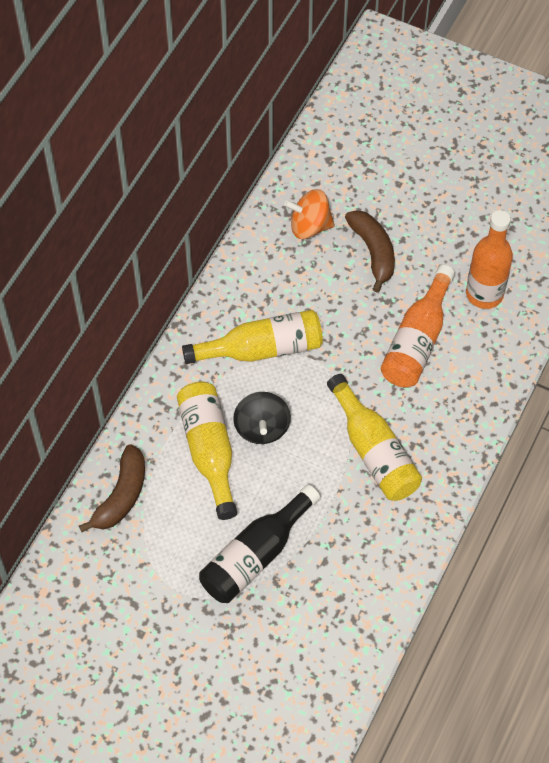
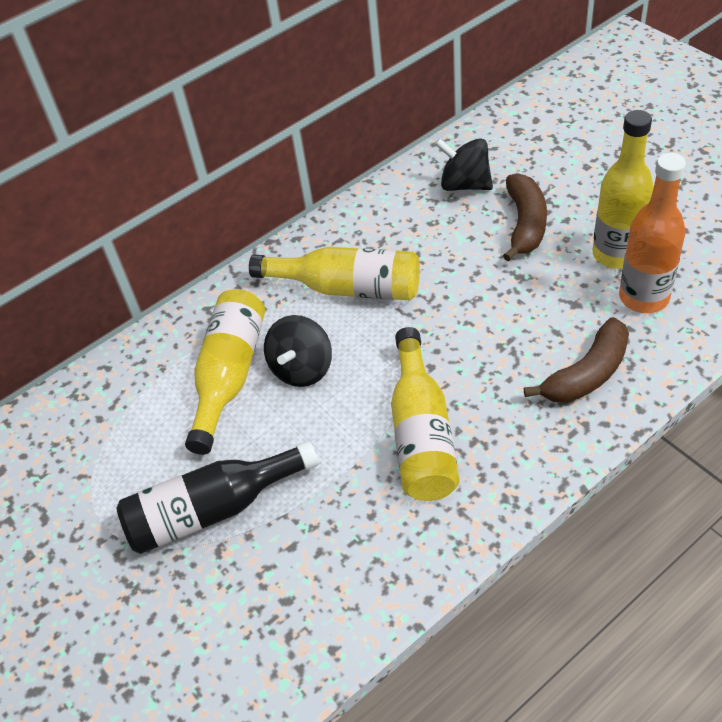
camera: 30 degrees right, 10 degrees down
brown banana [79,444,145,532] -> brown banana moved to [524,317,629,403]
orange spinning top [284,189,335,239] -> black spinning top [435,138,493,191]
orange bottle [381,265,455,387] -> none
none -> yellow bottle [592,110,654,269]

